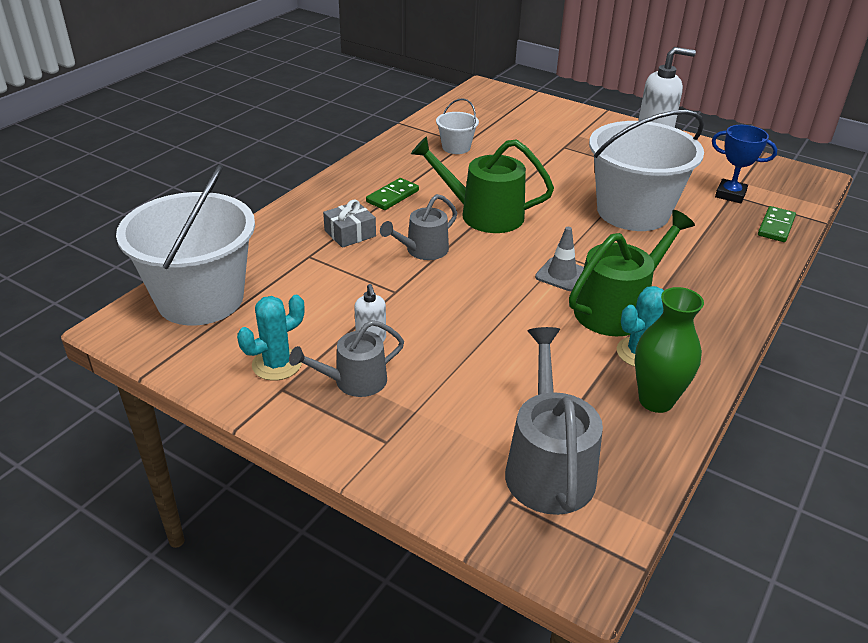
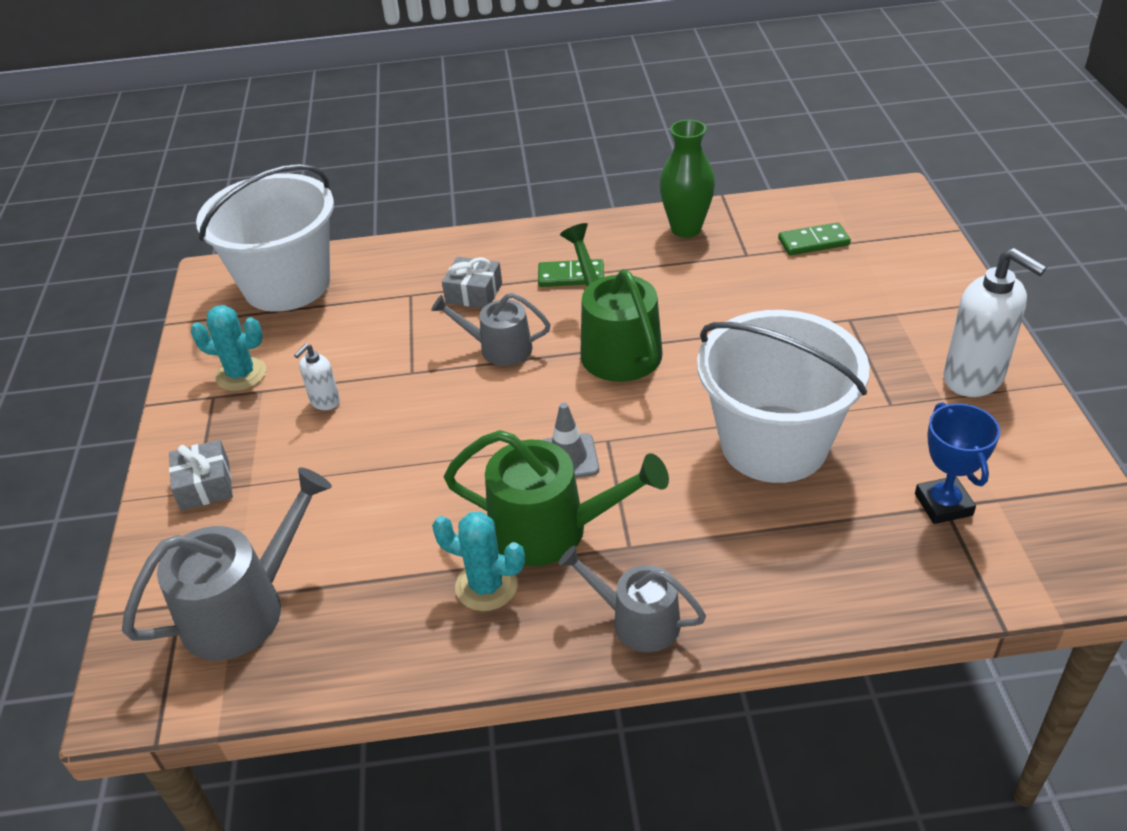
camera: 55 degrees right, 5 degrees up
grey watering can [289,320,404,397] -> grey watering can moved to [559,546,706,652]
white bucket [436,98,479,154] -> none
green vase [635,287,704,413] -> green vase moved to [659,120,715,238]
green domino [758,206,796,242] -> green domino moved to [778,222,851,255]
none -> grey gift [169,440,233,511]

